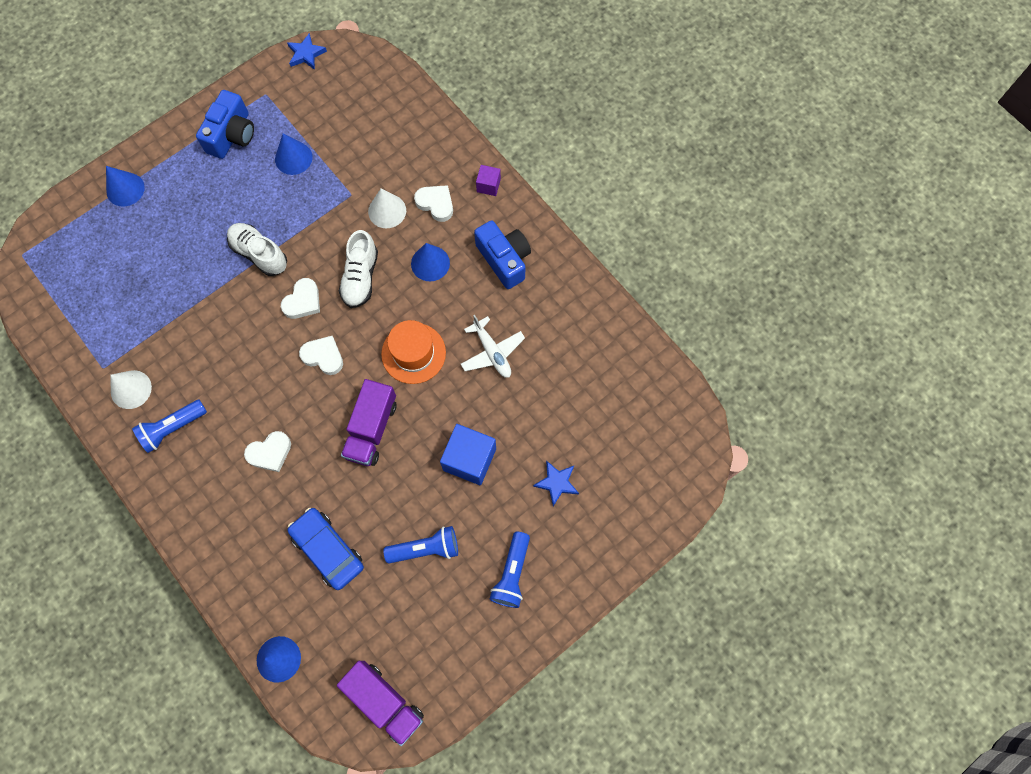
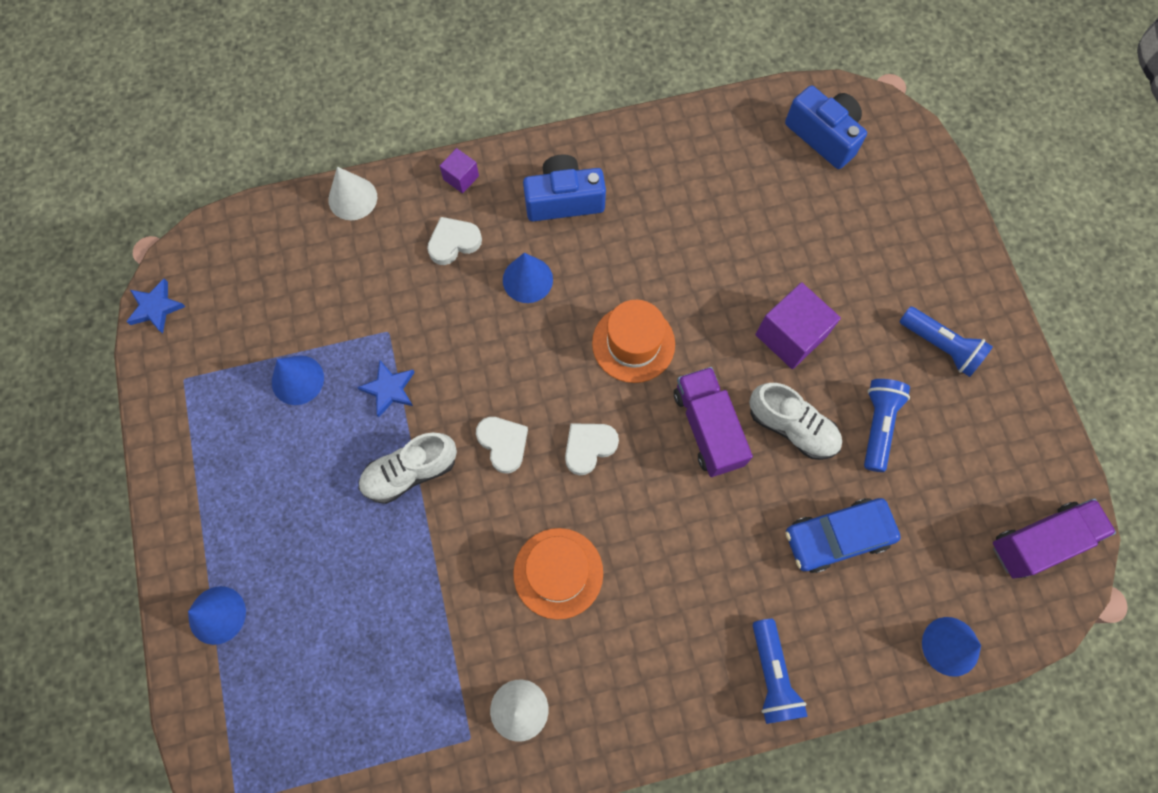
camera: 65 degrees left, 0 degrees up
blue flashlight [132,400,207,453] -> blue flashlight moved to [753,619,808,724]
blue camera [196,90,254,159] -> blue camera moved to [785,86,867,169]
white heart [244,431,291,472] -> none
white shoe [339,230,378,308] -> white shoe moved to [749,383,842,460]
purple truck [341,379,396,466] -> purple truck turned 150 degrees counterclockwise [674,367,753,477]
white cone [368,189,406,228] -> white cone moved to [328,167,377,220]
blue cube [440,424,496,485] -> purple cube [755,282,841,369]
white plane [461,315,525,378] -> none
blue star [533,460,579,506] -> blue star moved to [357,361,415,417]
none -> orange hat [513,528,603,620]

